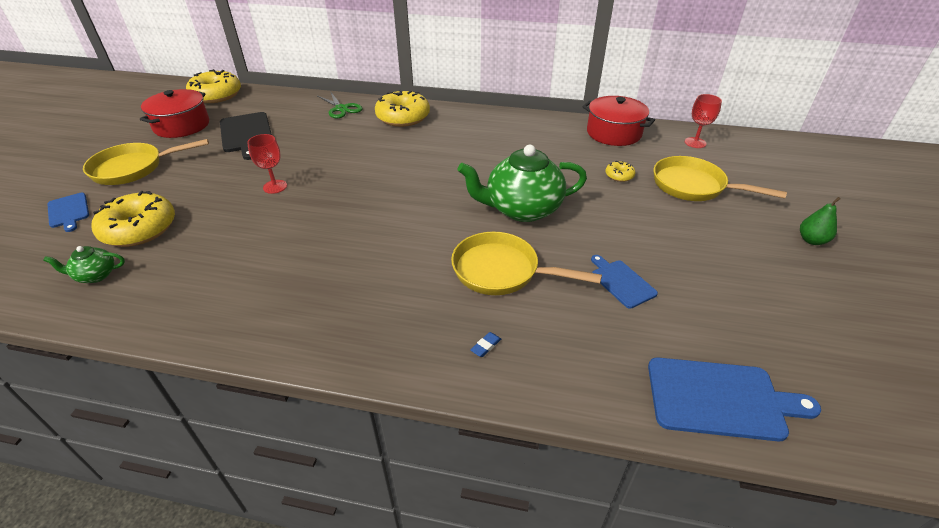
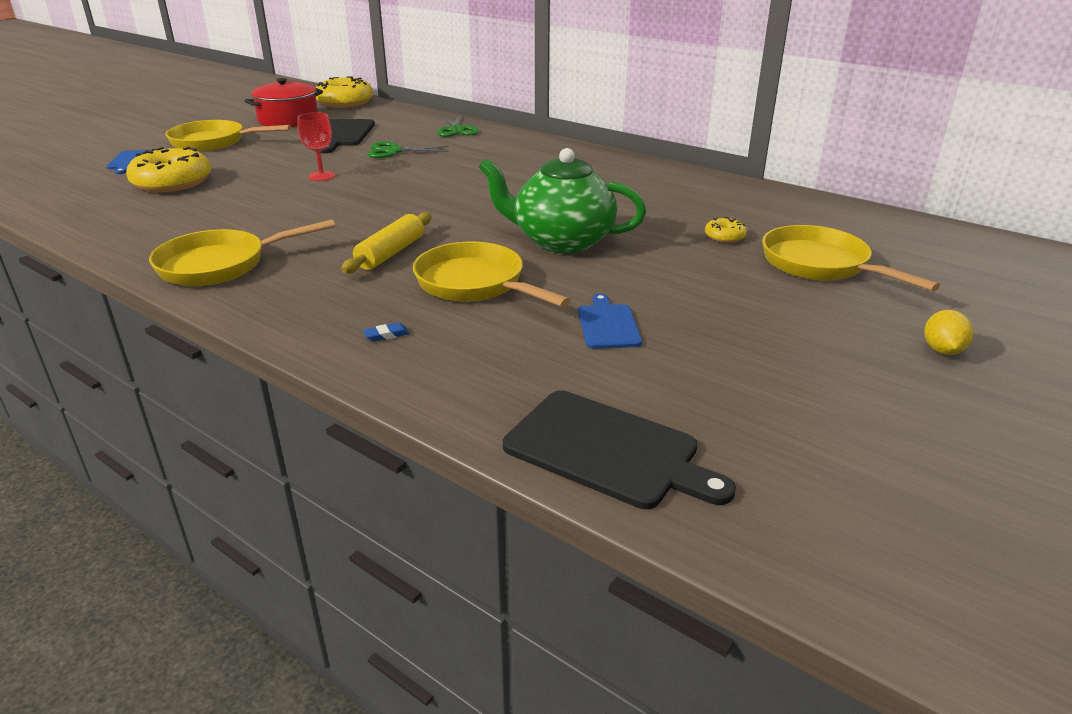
camera: 25 degrees right, 10 degrees down
green teapot [43,246,125,283] -> none
yellow donut [375,90,430,127] -> none
red pot [582,96,655,146] -> none
blue cutting board [648,357,821,442] -> black cutting board [503,390,736,509]
red goblet [685,94,722,148] -> none
green pear [800,197,840,245] -> yellow lemon [924,310,973,355]
none -> yellow pan [149,219,335,286]
none -> yellow rolling pin [341,212,432,273]
none -> green scissors [367,142,449,158]

